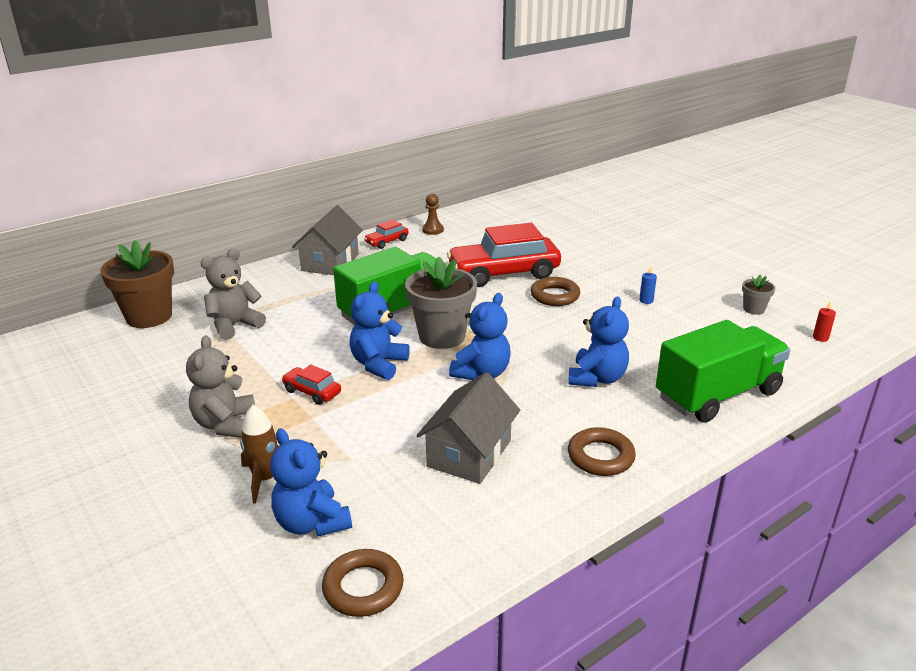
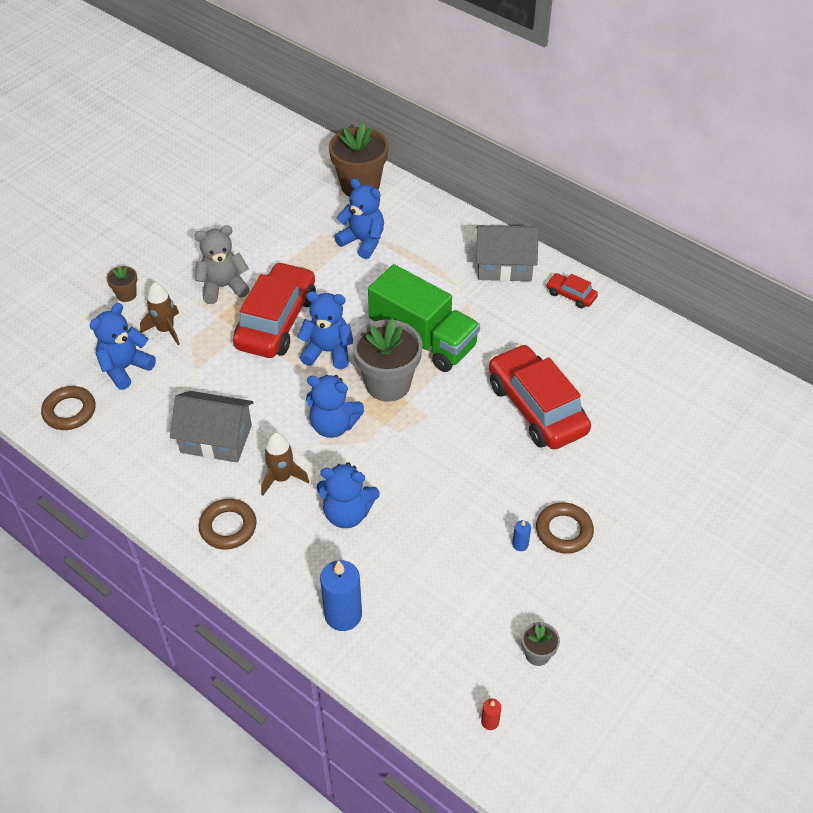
camera: 75 degrees right, 20 degrees up
grey teddy bear [201,249,266,340] -> blue teddy bear [334,178,384,259]
red car [282,365,341,405] -> red car [233,262,316,358], size x2.24
brown pawn [422,193,444,235] -> none
brown ring [530,277,580,306] -> brown ring moved to [536,502,594,554]
green truck [656,320,790,423] -> blue candle [320,560,362,631]
none -> brown flower pot [106,266,137,302]
none -> brown rocket [261,432,309,496]

